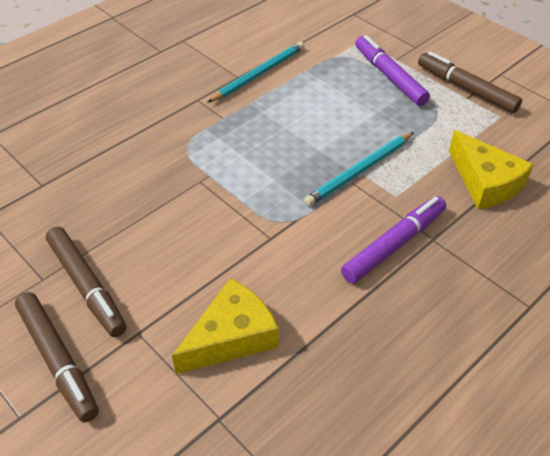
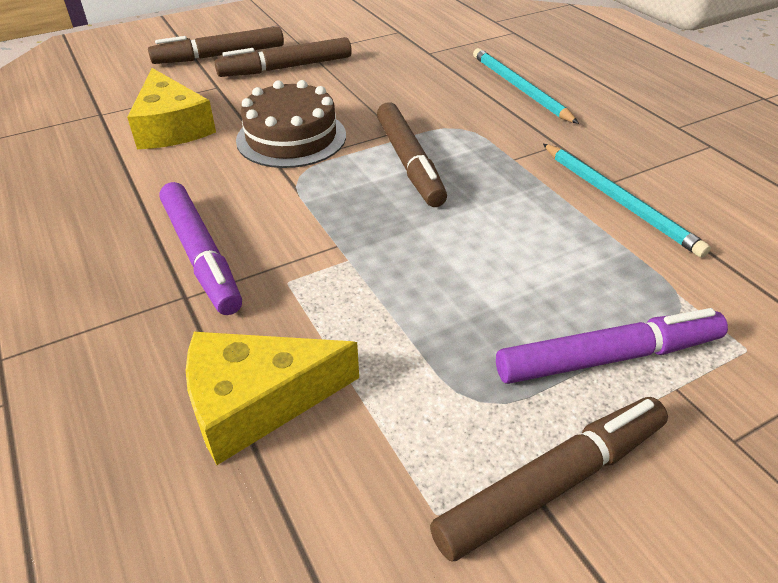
camera: 105 degrees right, 5 degrees down
turquoise pencil [304,132,414,206] -> turquoise pencil moved to [473,48,579,124]
none -> brown cake [236,80,346,168]
none -> brown marker [377,102,447,207]

